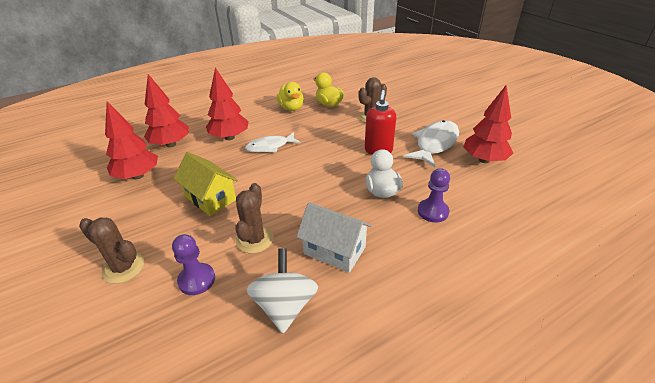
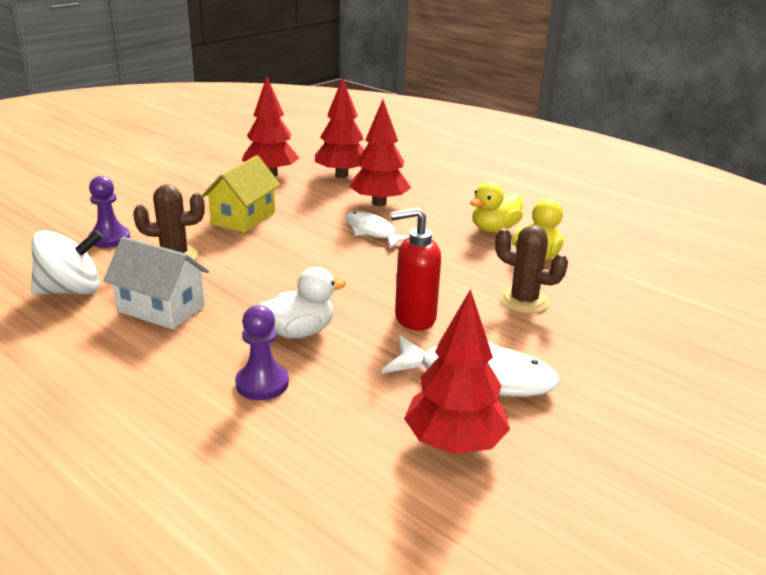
camera: 70 degrees right, 10 degrees down
brown cactus [79,217,145,284] -> none
white house [296,202,372,273] -> white house turned 75 degrees counterclockwise [103,237,210,329]

